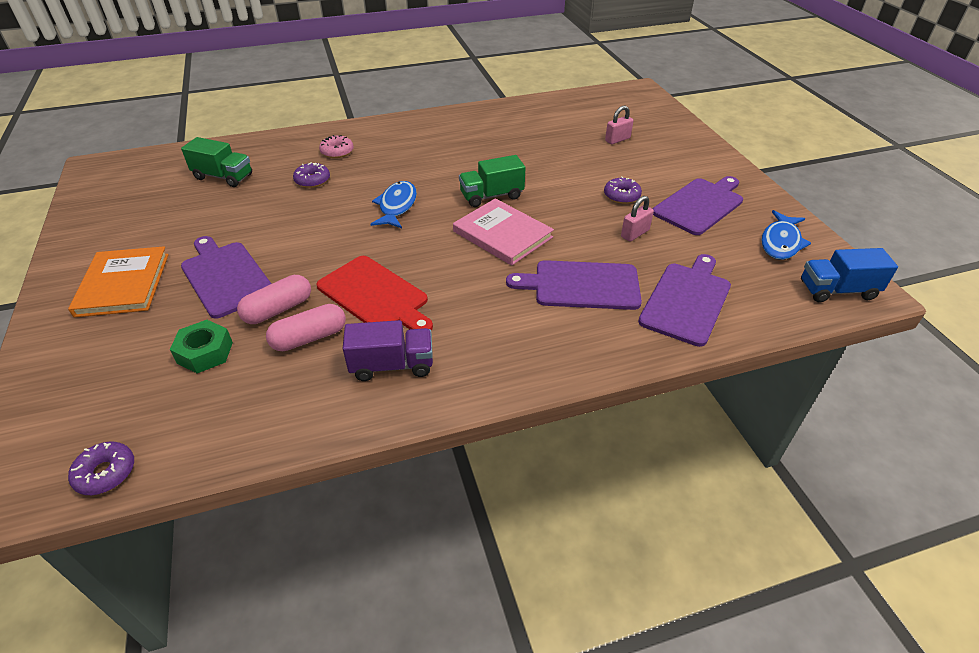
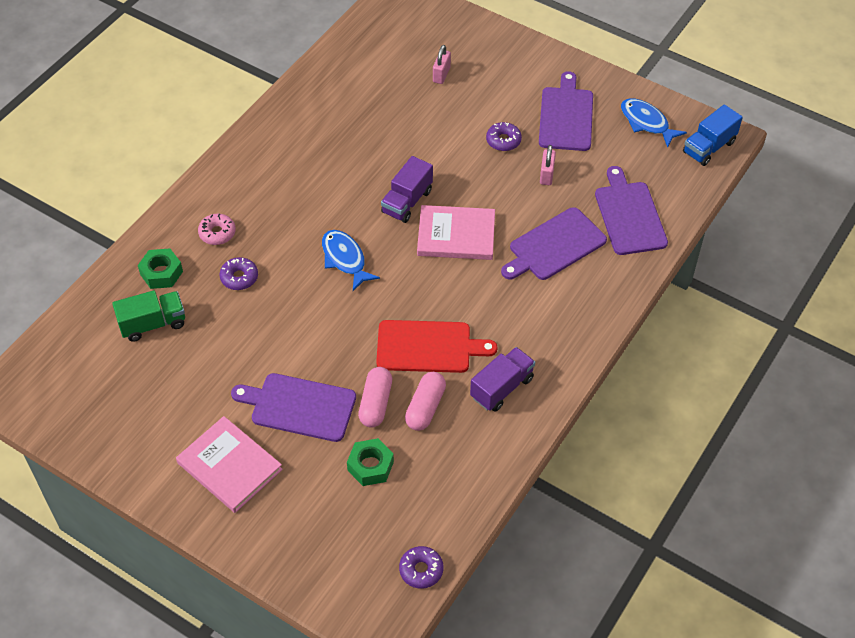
camera: 40 degrees left, 10 degrees up
orange book [68,246,169,317] -> pink book [176,416,283,513]
green truck [459,155,526,207] -> purple truck [381,156,433,223]
blue fish [761,210,811,260] -> blue fish turned 150 degrees clockwise [621,98,687,148]
none -> green nut [138,248,183,289]

